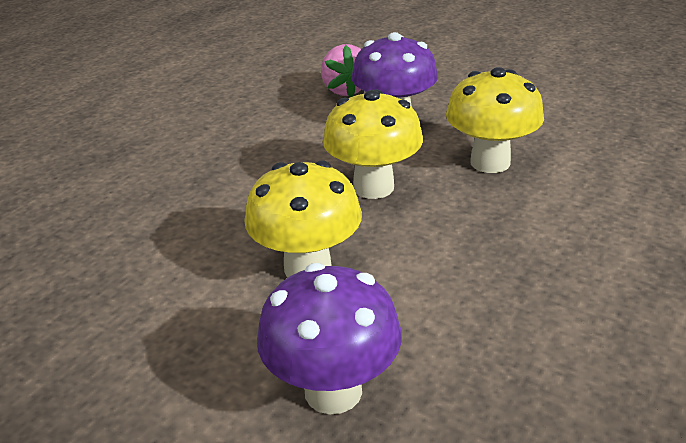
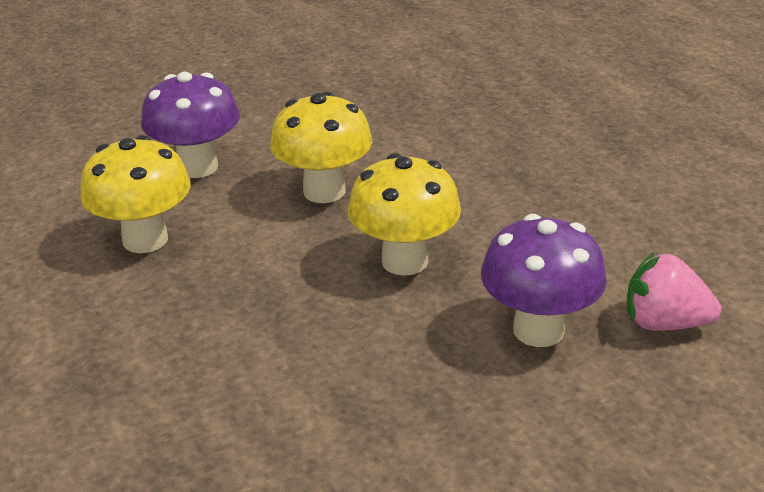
camera: 120 degrees right, 0 degrees up
yellow mushroom [446,67,544,173] -> yellow mushroom moved to [80,135,191,253]

